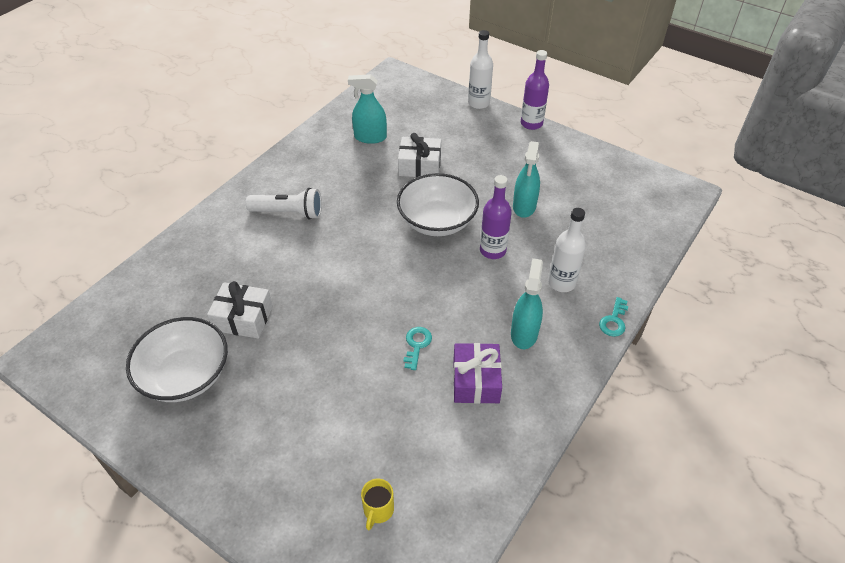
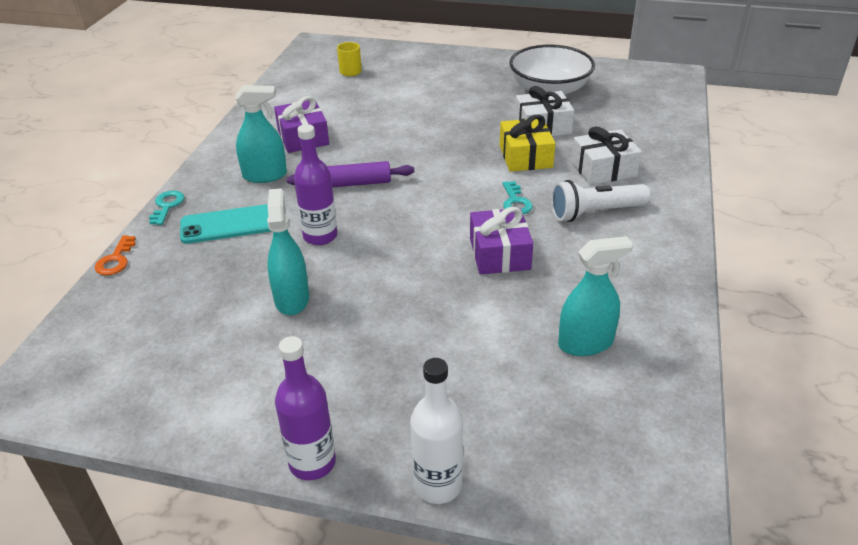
camera: 160 degrees right, 10 degrees down
white bowl [397,173,479,236] -> none
white gift [398,133,441,177] -> white gift moved to [571,126,642,185]
turquoise key [403,327,432,370] -> turquoise key moved to [503,181,533,214]
turquoise spray bottle [511,258,543,349] -> turquoise spray bottle turned 90 degrees counterclockwise [236,85,287,183]
white bottle [548,208,586,292] -> turquoise phone [180,204,271,244]
none -> orange key [95,235,136,275]
none -> purple rolling pin [287,161,414,187]
none -> purple gift [470,207,533,275]
none -> yellow gift [499,115,555,172]

